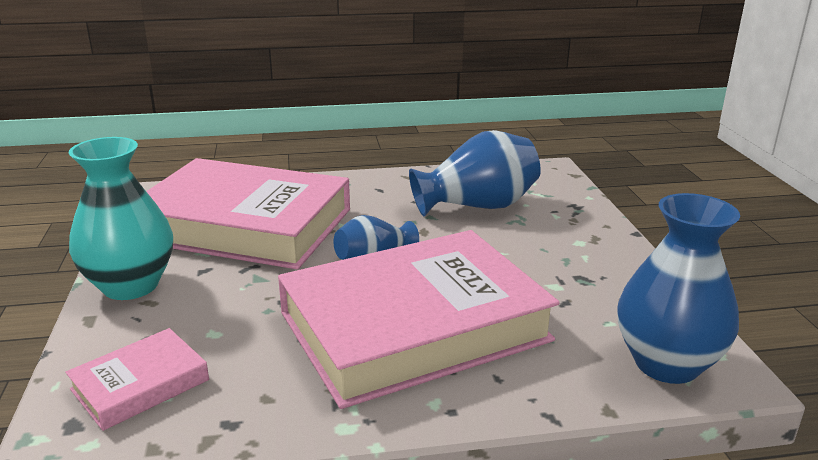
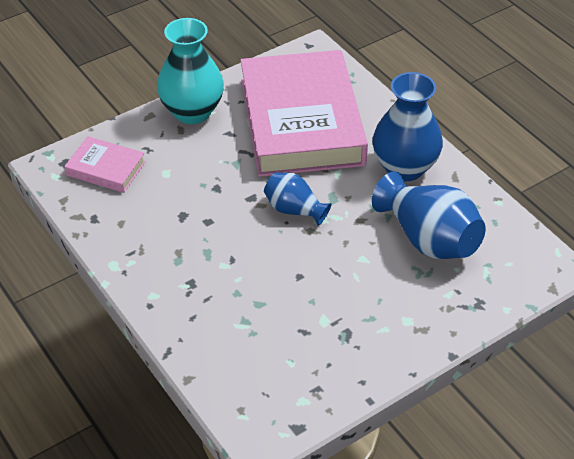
camera: 65 degrees right, 20 degrees up
pink book [278,230,560,409] -> none
blue vase [617,193,740,384] -> blue vase moved to [373,72,443,181]

